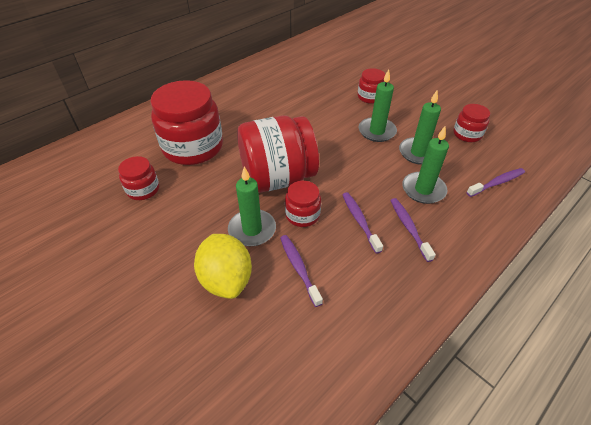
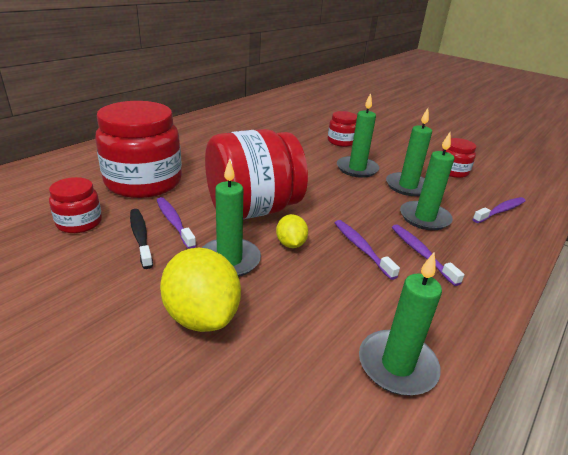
camera: 10 degrees left, 15 degrees down
purple toothbrush [280,235,323,307] -> purple toothbrush moved to [157,197,196,249]
red jar [285,181,321,227] -> yellow lemon [276,214,308,248]
none -> black toothbrush [130,209,153,269]
none -> green candle [359,252,442,396]

